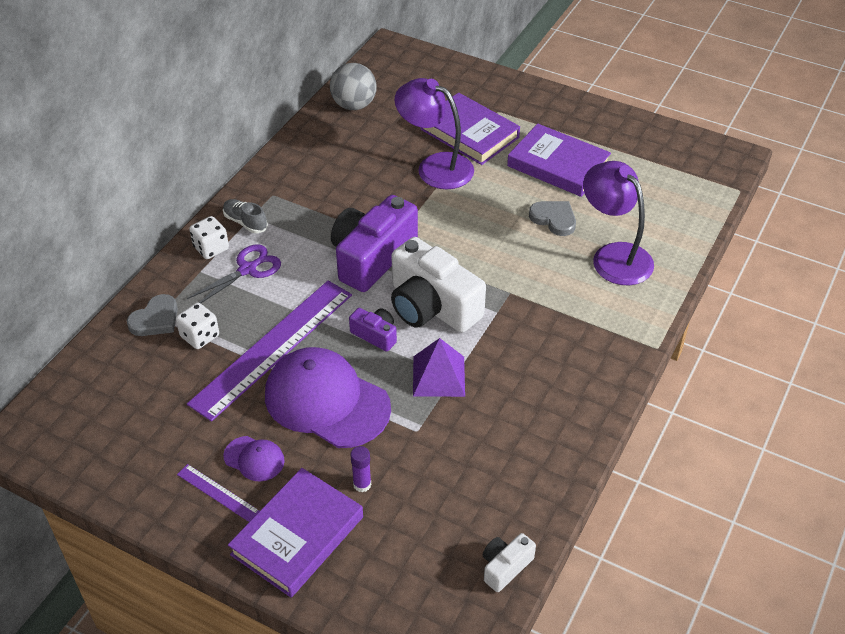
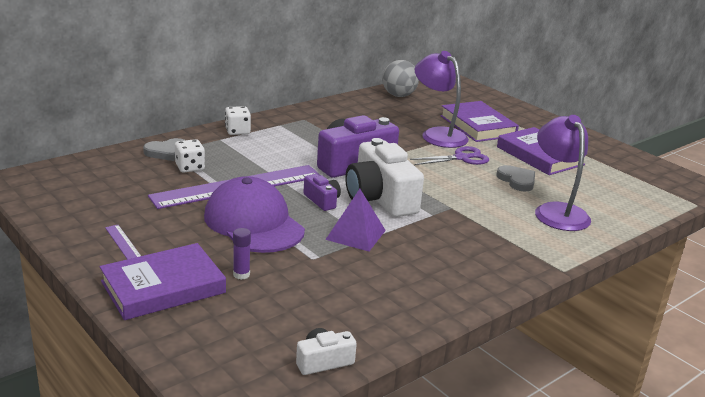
camera: 20 degrees right, 20 degrees down
purple scissors [187,245,281,303] -> purple scissors moved to [410,146,489,165]
grey shoe [223,199,268,233] -> none
purple cap [223,436,285,481] -> none

